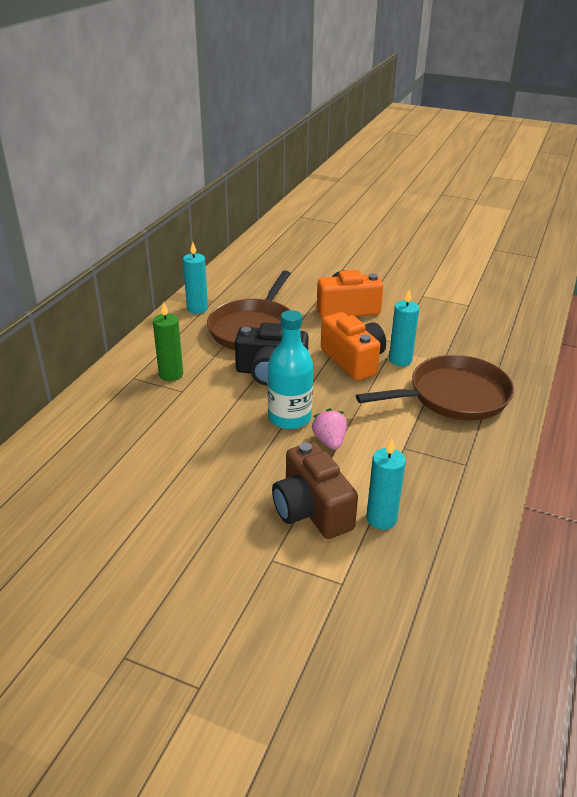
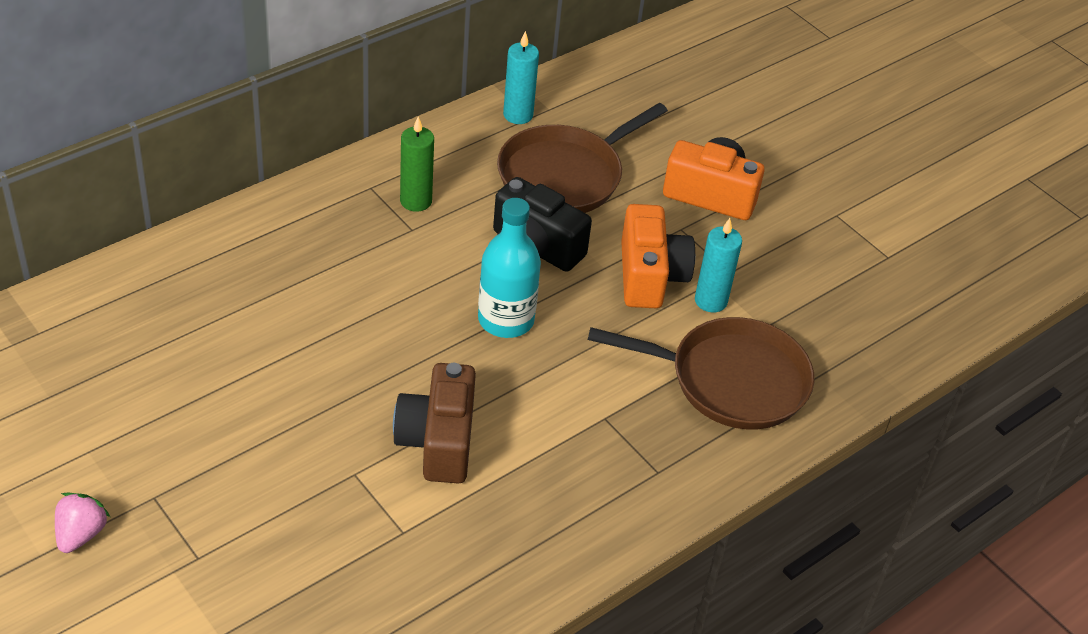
camera: 25 degrees right, 10 degrees up
pink strawberry [312,408,347,450] -> pink strawberry moved to [55,493,110,553]
turquoise candle [366,438,406,530] -> none

